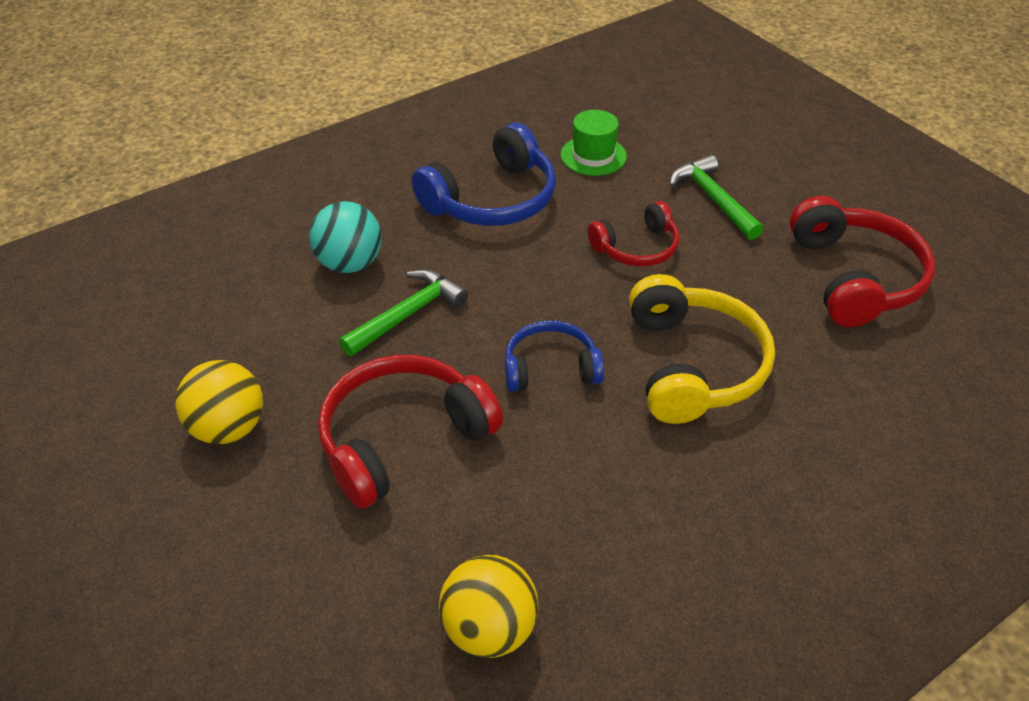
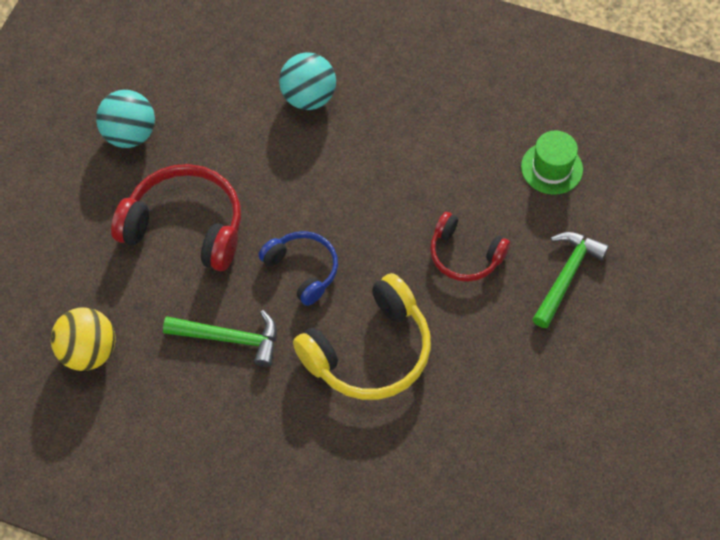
camera: 55 degrees right, 15 degrees up
yellow ball [175,360,263,444] -> turquoise ball [96,90,155,148]
green hammer [339,269,468,356] -> green hammer moved to [163,310,277,367]
blue headphones [412,123,556,226] -> none
red headphones [790,196,935,327] -> none

